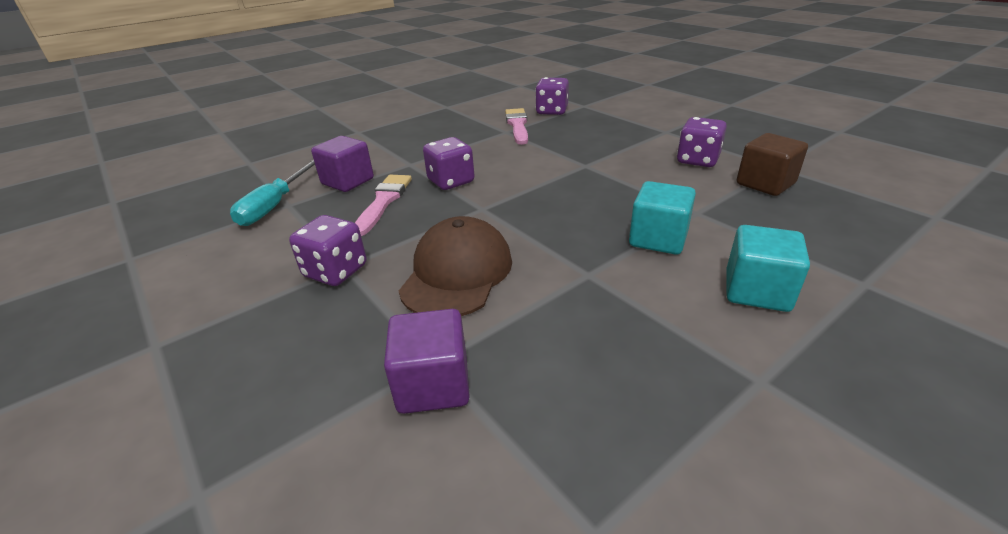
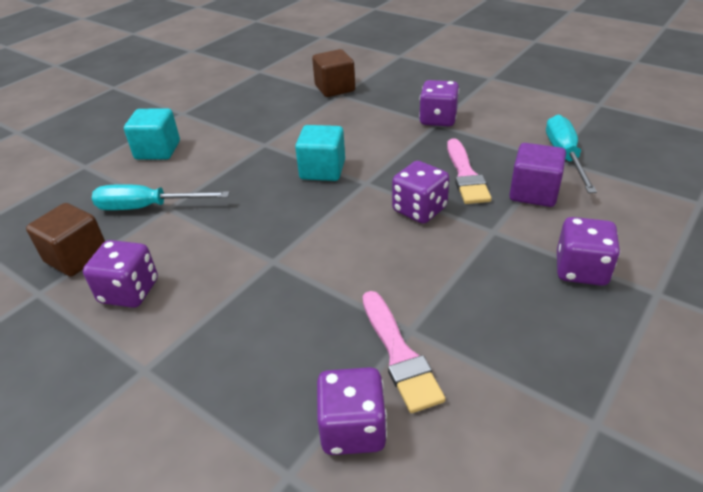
camera: 165 degrees right, 5 degrees up
purple cube [384,309,470,414] -> brown cube [312,49,355,97]
brown cap [399,216,512,316] -> none
turquoise cube [629,181,696,255] -> turquoise cube moved to [295,125,345,181]
none -> turquoise screwdriver [92,184,230,210]
none -> purple dice [557,217,620,286]

